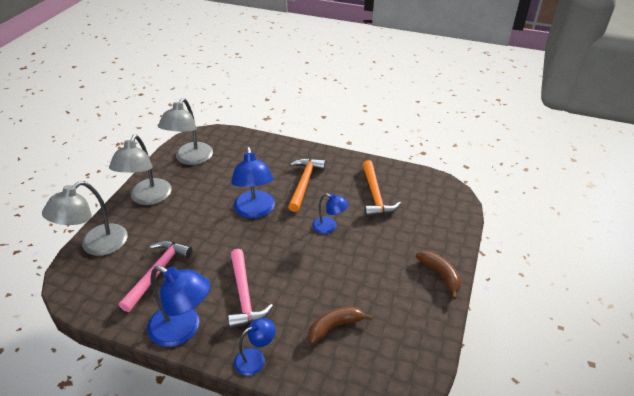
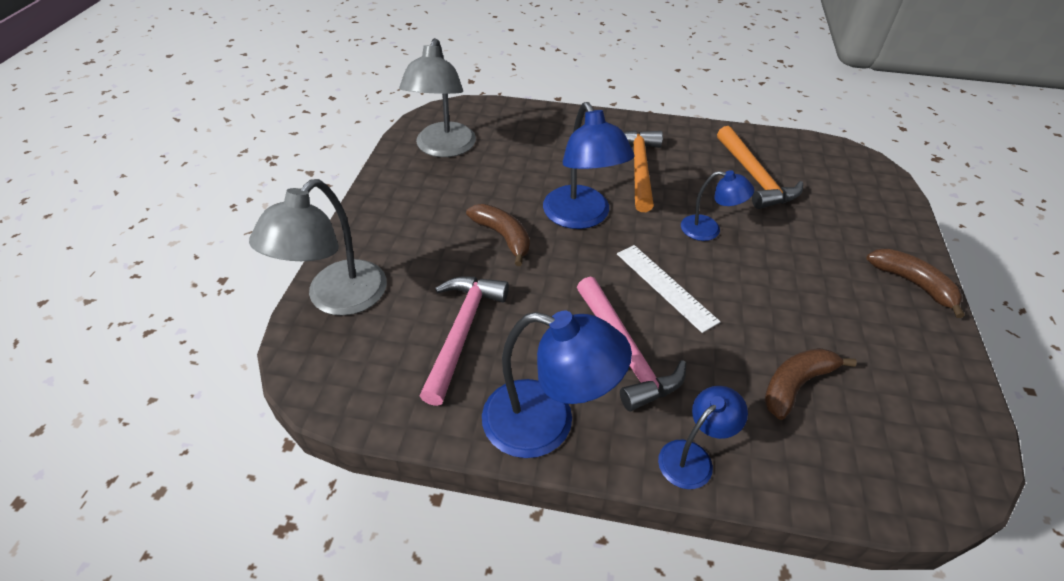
camera: 10 degrees left, 5 degrees up
grey lamp [109,135,172,205] -> none
none -> brown banana [466,204,530,266]
none -> white ruler [617,245,720,333]

